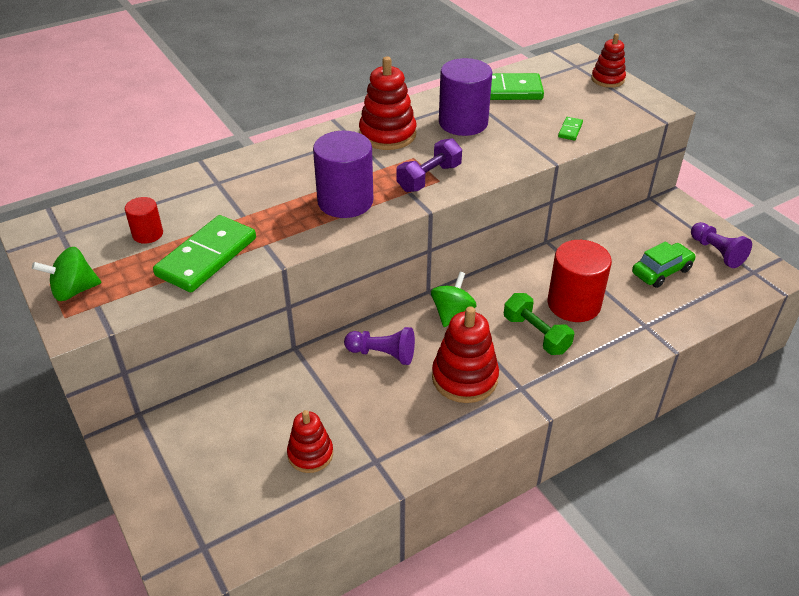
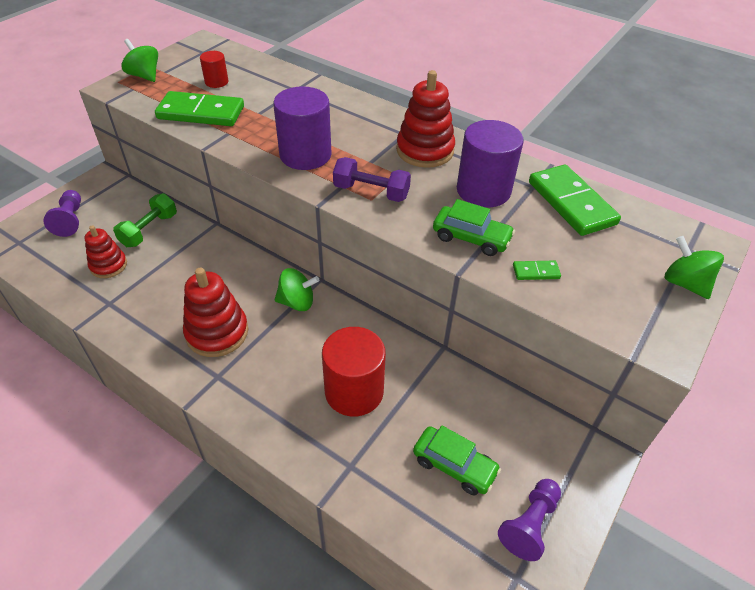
camera: 65 degrees right, 5 degrees up
purple pawn [344,327,415,365] -> purple pawn moved to [43,190,81,237]
green dumbbell [504,293,574,355] -> green dumbbell moved to [113,193,177,247]
red stacking toy [591,34,626,88] -> green spinning top [665,236,724,299]
none -> green car [433,199,515,256]

